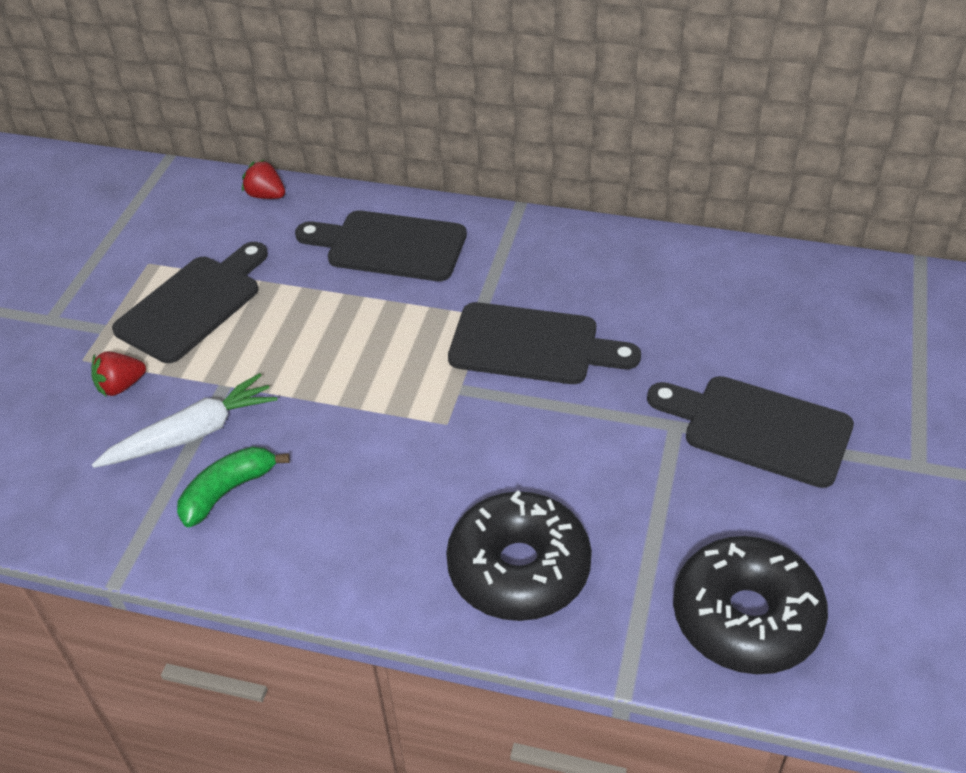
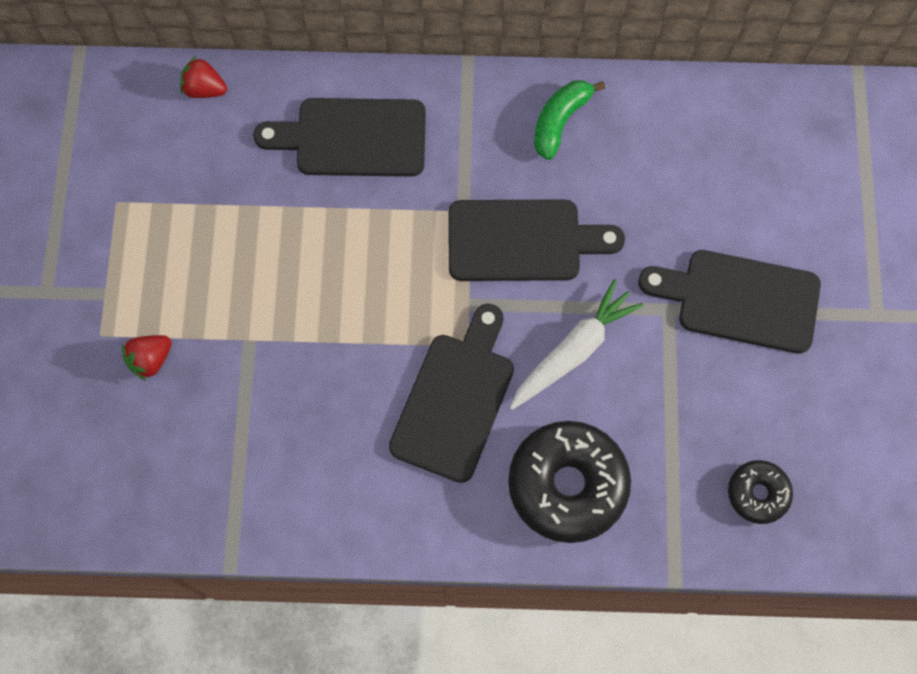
camera: 15 degrees left, 25 degrees up
white carrot [92,373,277,468] -> white carrot moved to [510,279,643,410]
black cutting board [112,242,268,363] -> black cutting board moved to [389,304,514,483]
green banana [177,446,290,527] -> green banana moved to [534,80,605,160]
black donut [673,536,828,674] -> black donut [728,460,793,524], size x0.53

